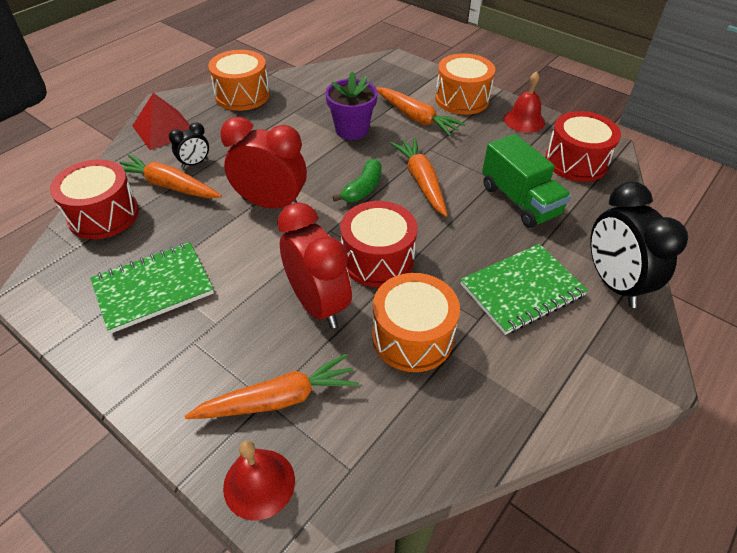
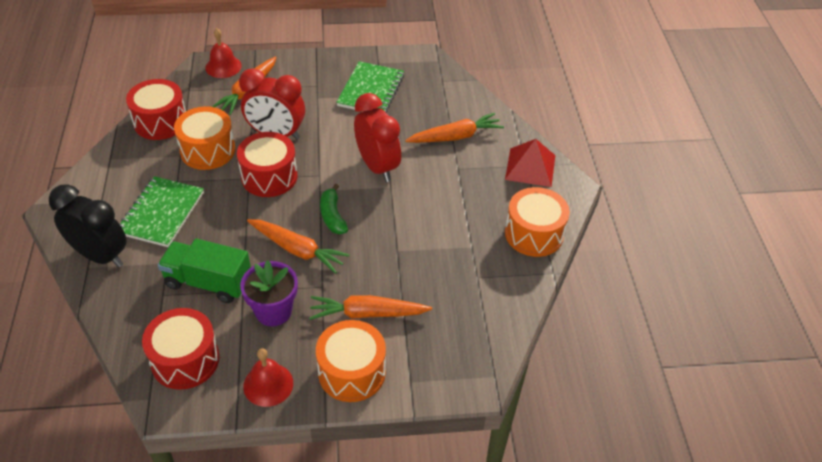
camera: 135 degrees right, 0 degrees up
red drum [50,159,139,239] -> red drum moved to [126,79,186,140]
black clock [169,122,209,168] -> none
red clock [220,117,307,209] -> red clock turned 90 degrees counterclockwise [354,93,401,182]
purple flower pot [326,71,378,140] -> purple flower pot moved to [240,260,298,326]

